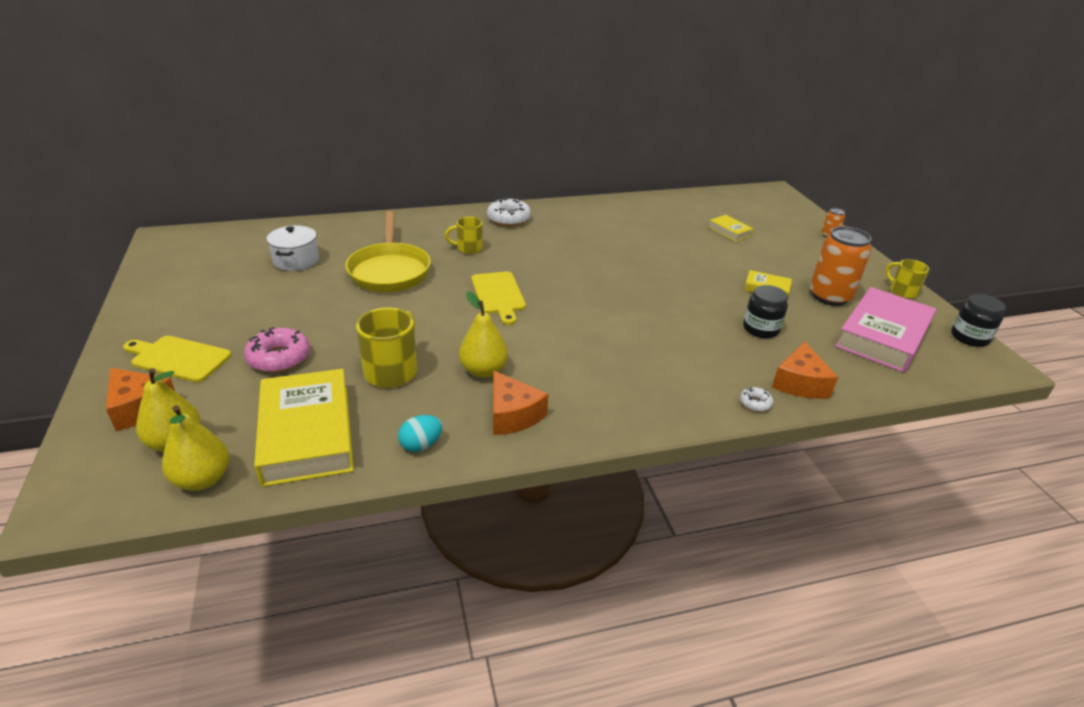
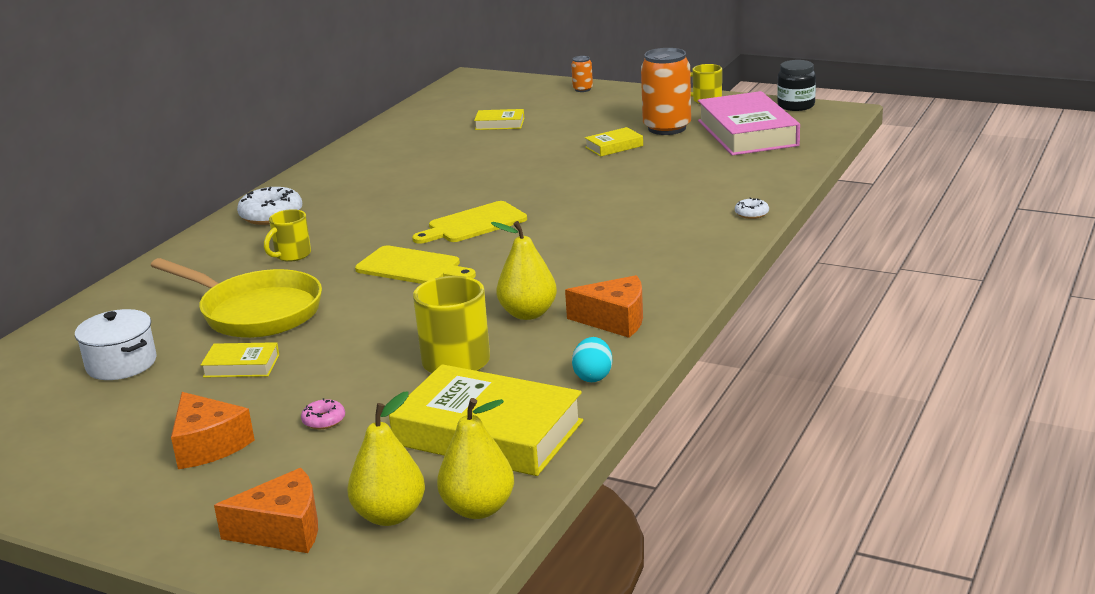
camera: 45 degrees left, 10 degrees down
yellow cutting board [123,336,232,383] -> yellow cutting board moved to [412,201,527,244]
pink donut [244,327,310,373] -> pink donut [301,398,345,429], size x0.50
black jar [743,285,788,338] -> none
orange cheese [772,341,838,399] -> orange cheese moved to [171,392,255,469]
none -> yellow book [201,342,279,377]

